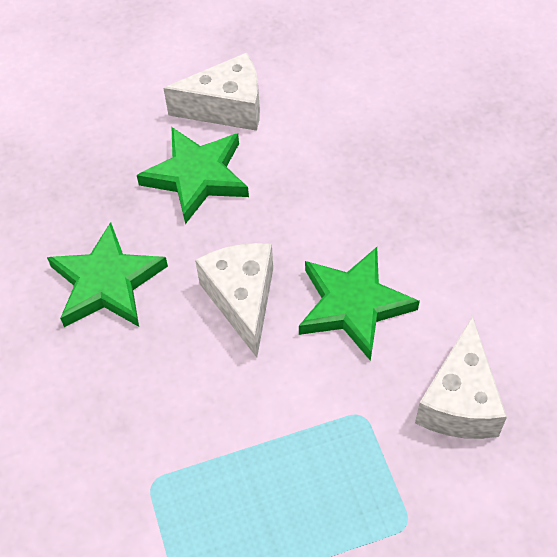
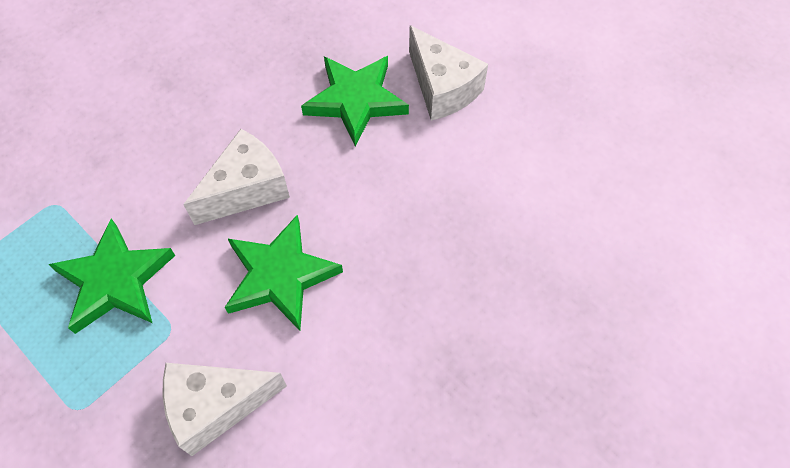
camera: 60 degrees right, 5 degrees up
green star [47,222,168,327] -> green star moved to [49,218,175,334]

